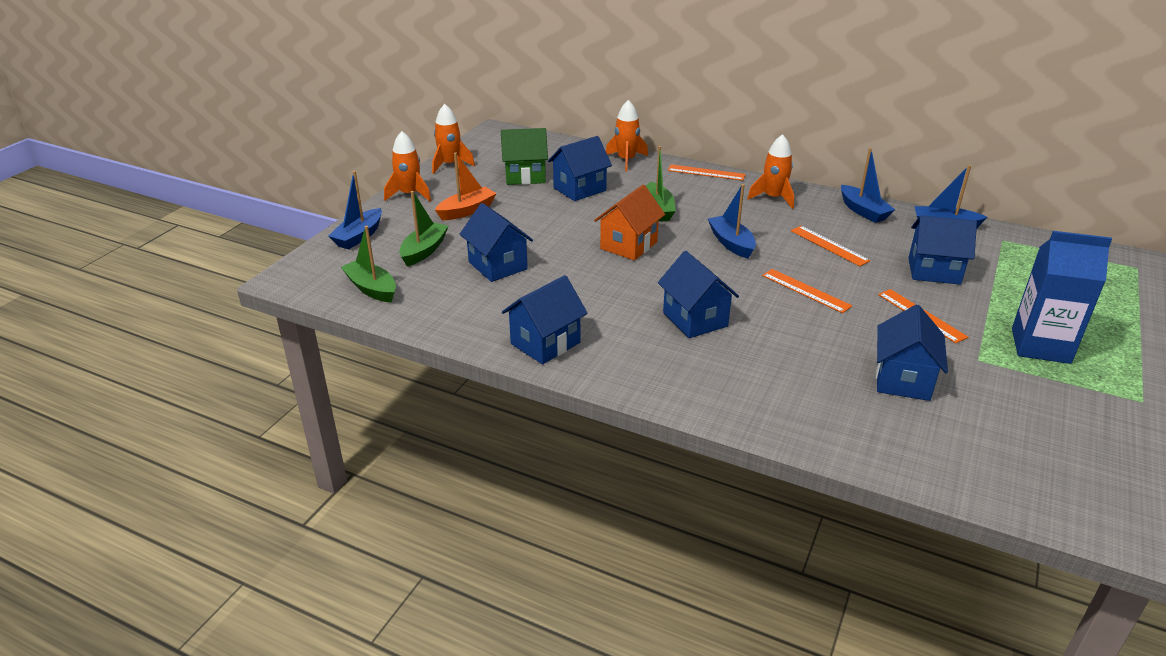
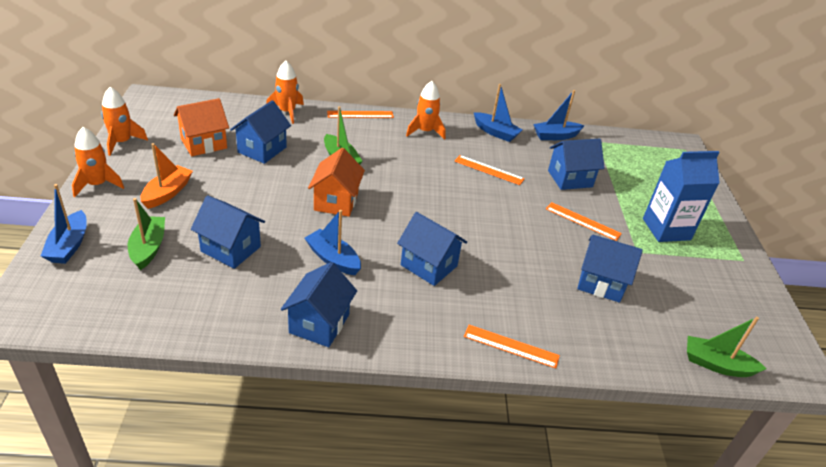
camera: 30 degrees left, 5 degrees up
green boat [341,226,396,303] -> green boat moved to [687,317,766,377]
green house [501,128,548,185] -> orange house [174,98,229,156]
blue boat [708,184,756,259] -> blue boat moved to [305,210,361,275]
orange ruler [762,269,852,313] -> orange ruler moved to [464,325,560,368]
blue house [876,304,948,401] -> blue house turned 60 degrees counterclockwise [577,234,643,303]

